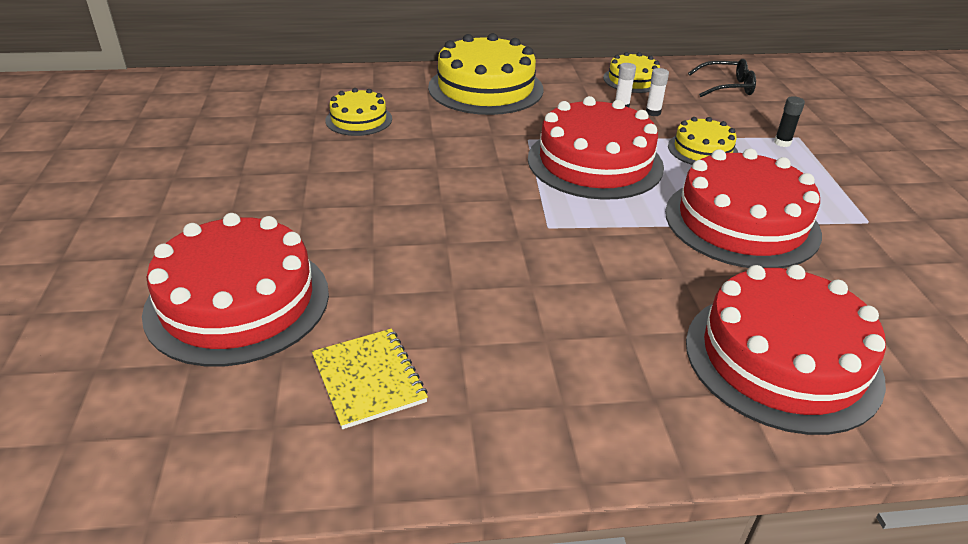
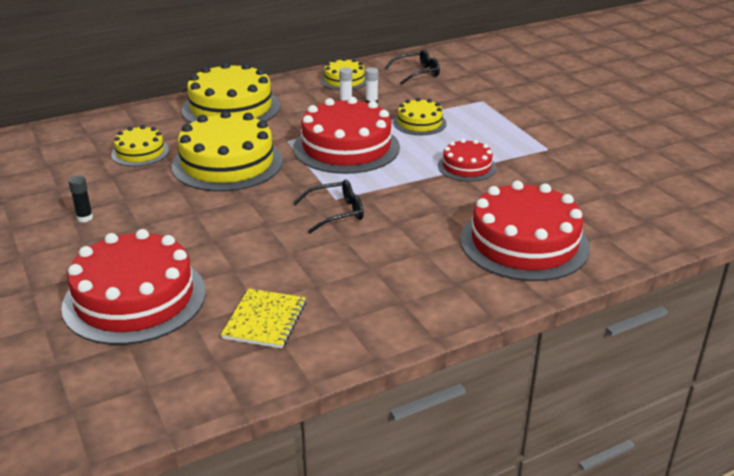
camera: 20 degrees left, 5 degrees down
yellow notebook [312,329,428,429] -> yellow notebook turned 60 degrees clockwise [221,289,306,349]
red cake [665,148,822,268] -> red cake [438,139,496,182], size x0.53
black glue stick [774,96,805,147] -> black glue stick moved to [68,176,93,222]
none -> yellow cake [172,111,283,191]
none -> black glasses [294,180,364,233]

